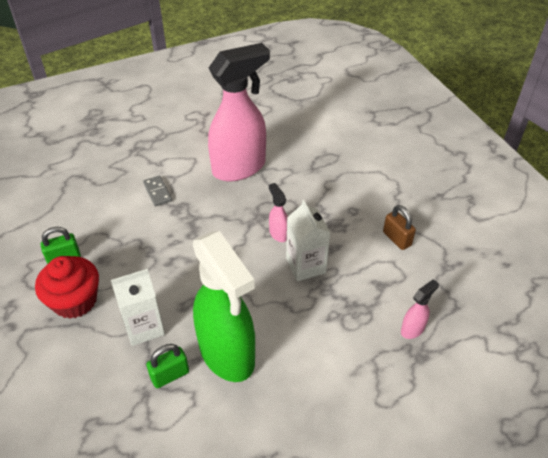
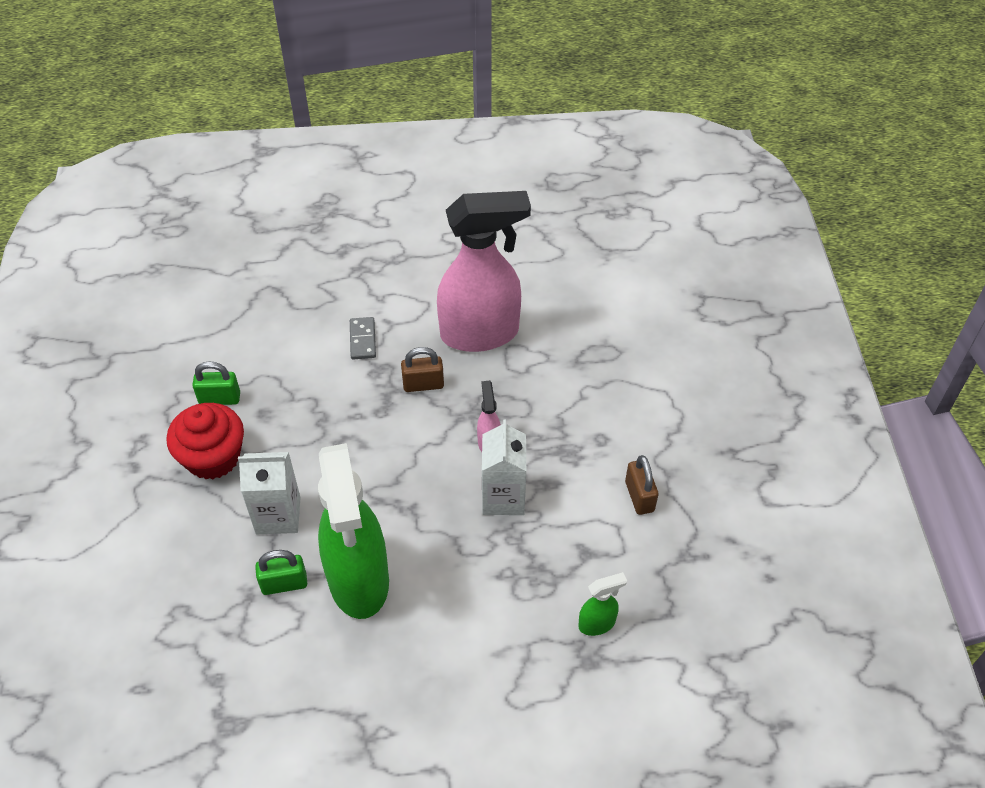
camera: 20 degrees right, 5 degrees up
pink spray bottle [401,279,439,339] -> green spray bottle [578,572,627,636]
none -> brown padlock [401,347,444,392]

